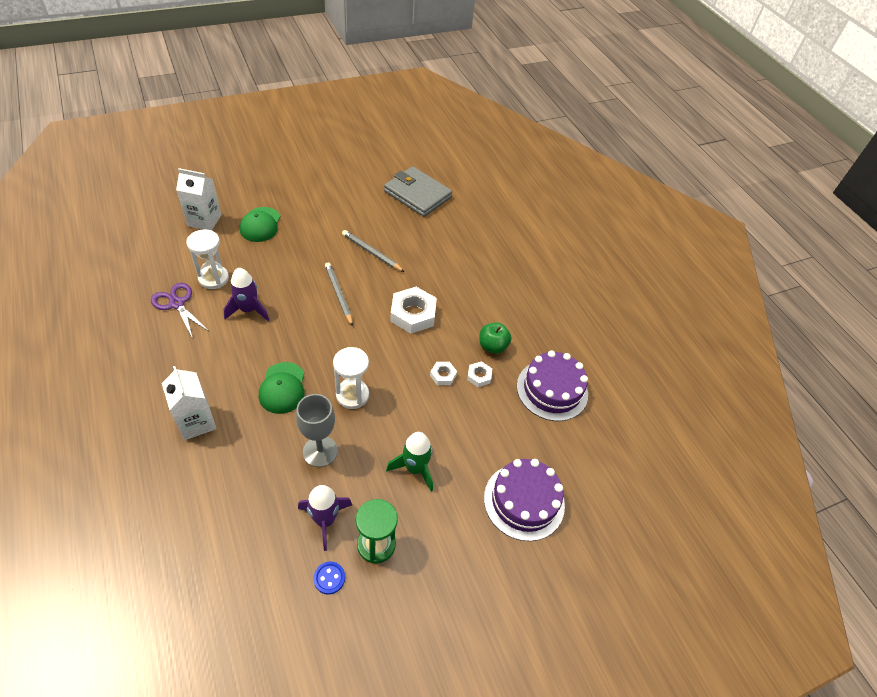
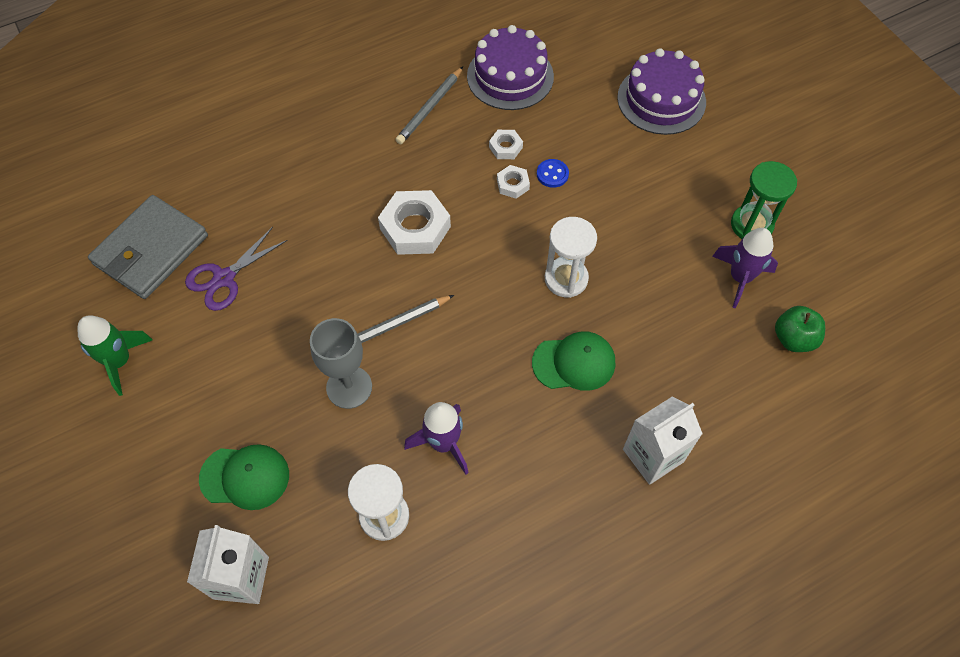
camera: 90 degrees left, 10 degrees up
purple scissors [151,283,208,339] -> purple scissors moved to [185,227,288,311]
grey goblet [296,394,338,467] -> grey goblet moved to [310,318,372,409]
blue button [313,562,345,594] -> blue button moved to [537,159,569,188]
grey pencil [342,230,404,272] -> grey pencil moved to [396,67,463,144]
green rocket [386,432,433,492] -> green rocket moved to [77,315,153,396]
green apple [480,323,512,354] -> green apple moved to [775,306,825,352]

